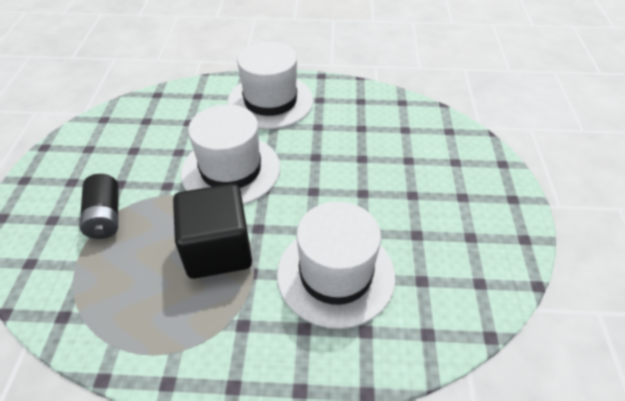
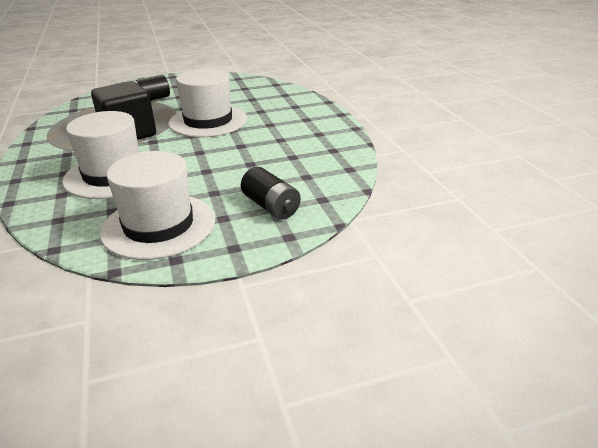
camera: 70 degrees right, 15 degrees down
white hat [227,42,314,129] -> white hat moved to [100,151,215,260]
none -> black battery [241,167,301,219]

